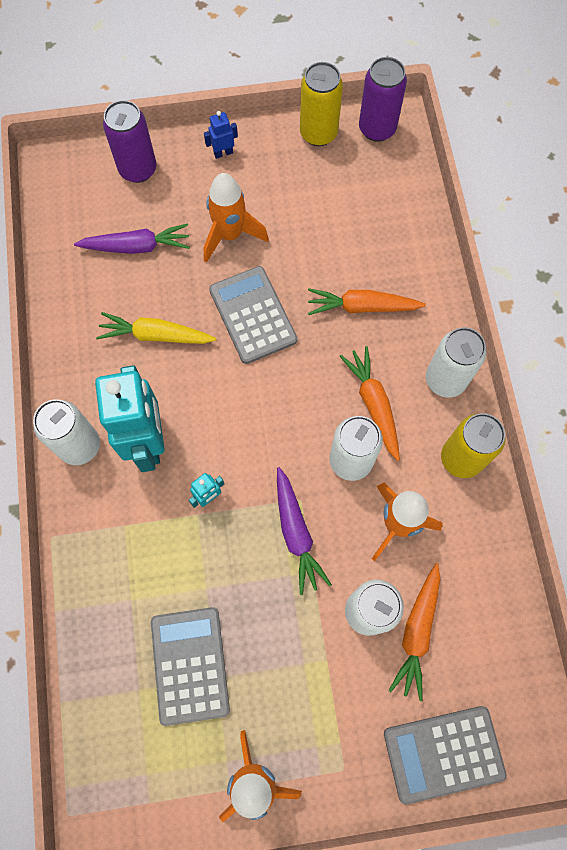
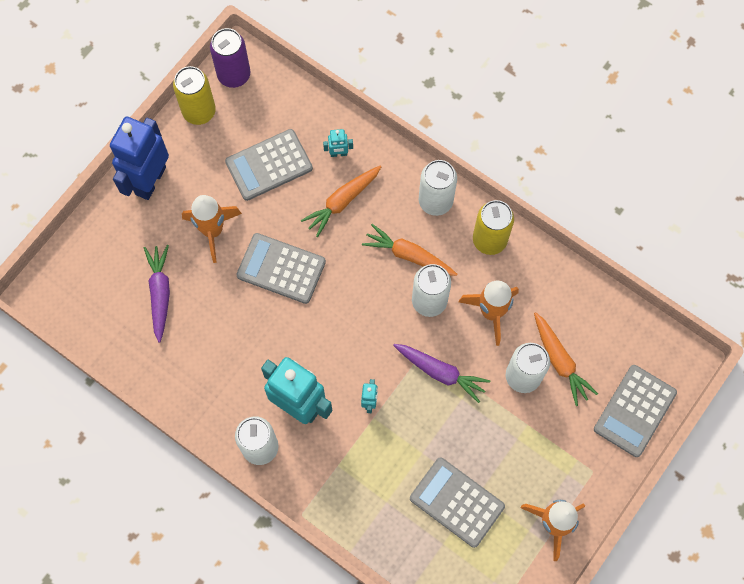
camera: 45 degrees left, 0 degrees up
purple carrot [74,223,190,254] -> purple carrot turned 45 degrees counterclockwise [144,245,170,343]
yellow carrot [96,312,217,344] -> none
purple can [103,100,156,183] -> none
blue robot [204,111,238,159] -> blue robot [110,117,169,200], size x2.40
none -> grey calculator [225,129,313,201]
none -> turquoise robot [323,129,353,157]

